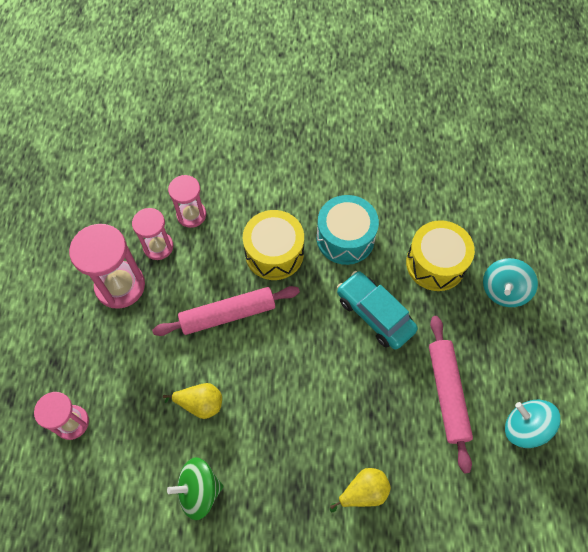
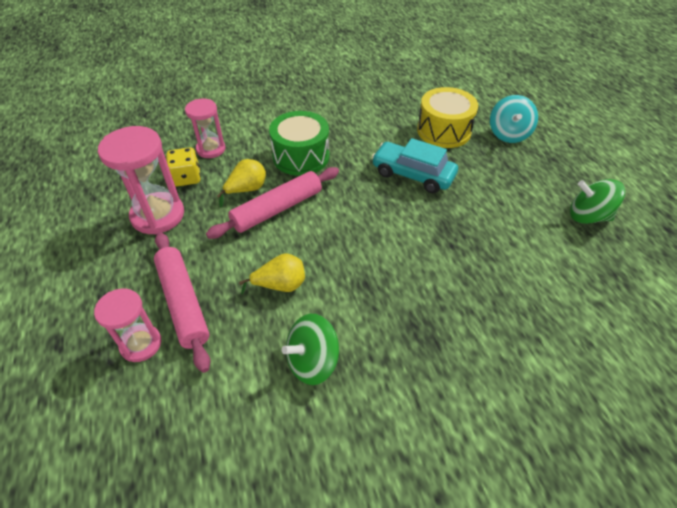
camera: 20 degrees left, 15 degrees down
pink hourglass [132,208,174,260] -> yellow dice [166,147,201,187]
yellow drum [243,210,304,280] -> green drum [269,111,329,176]
turquoise drum [317,195,379,265] -> none
yellow pear [330,468,391,512] -> yellow pear moved to [217,159,266,207]
pink rolling pin [429,316,473,473] -> pink rolling pin moved to [154,232,211,373]
turquoise spinning top [505,400,561,448] -> green spinning top [570,179,625,224]

